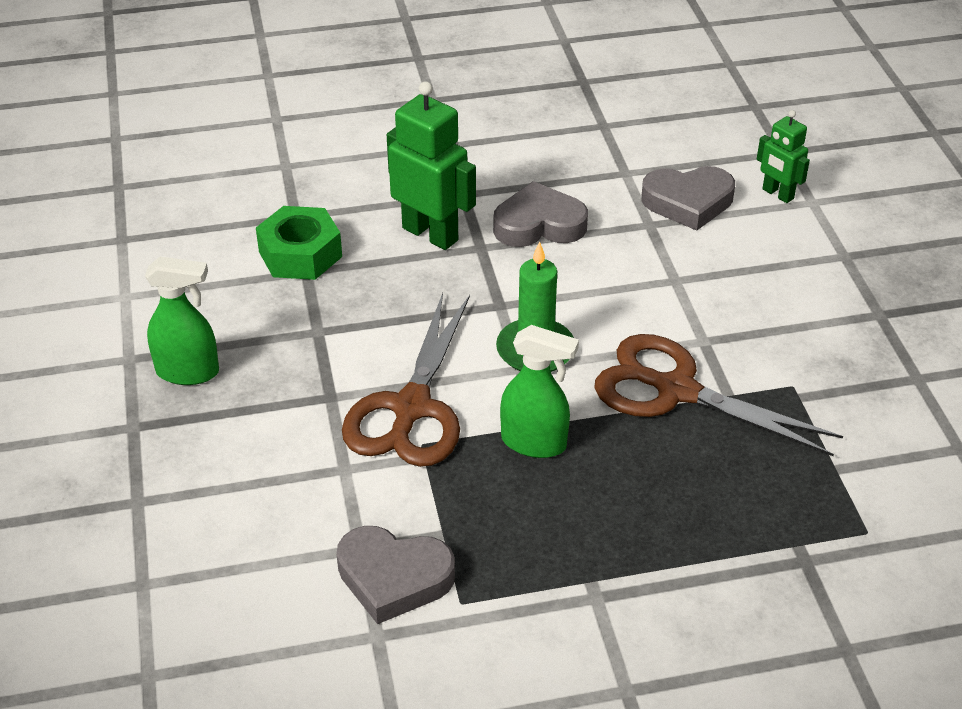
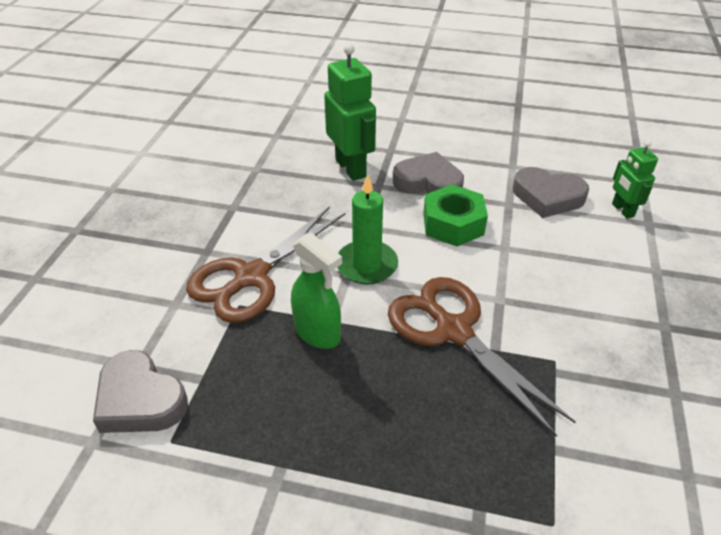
camera: 25 degrees right, 0 degrees up
green spray bottle [145,256,219,385] -> none
green nut [256,206,342,280] -> green nut moved to [423,184,488,246]

